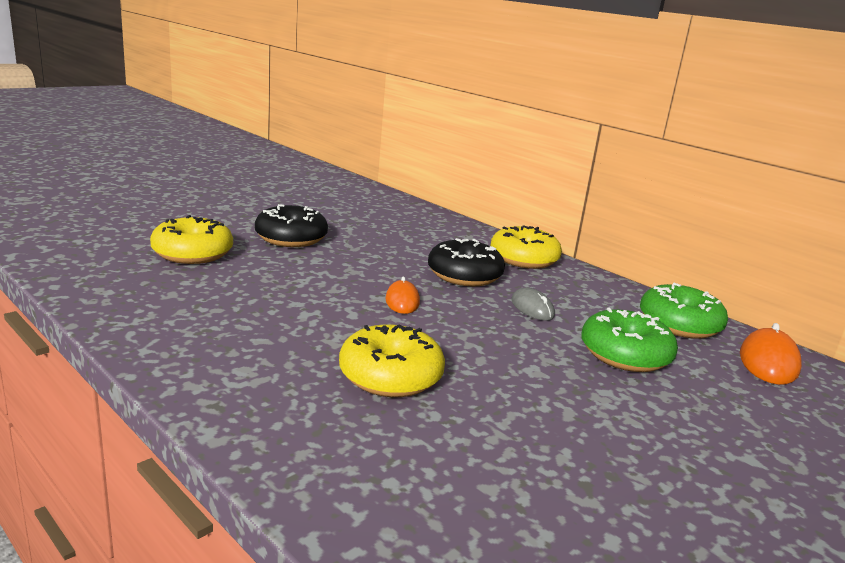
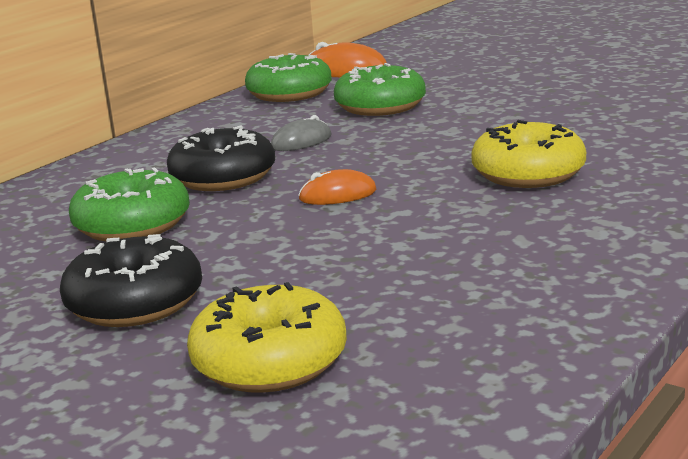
camera: 95 degrees left, 0 degrees up
yellow donut [491,225,562,269] -> none
none -> green donut [69,168,190,242]

